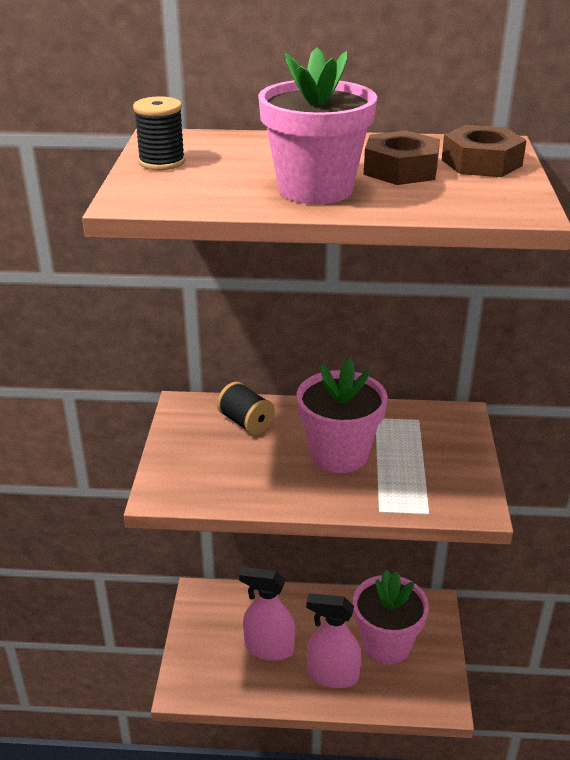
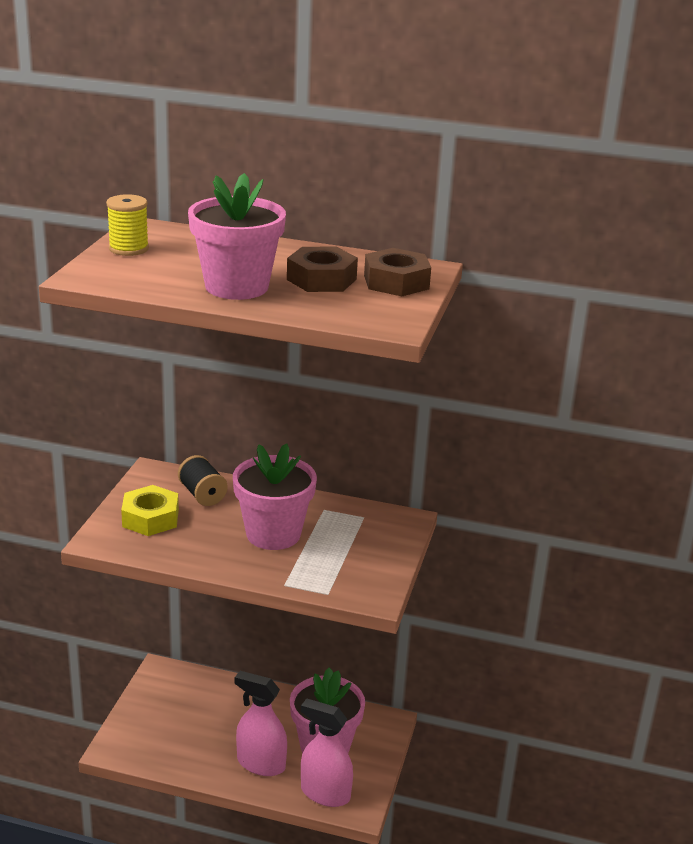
camera: 10 degrees right, 5 degrees down
black spool [133,96,185,170] -> yellow spool [106,194,149,256]
pink spray bottle [239,567,295,661] -> pink spray bottle moved to [301,699,353,807]
none -> yellow nut [121,485,179,536]

